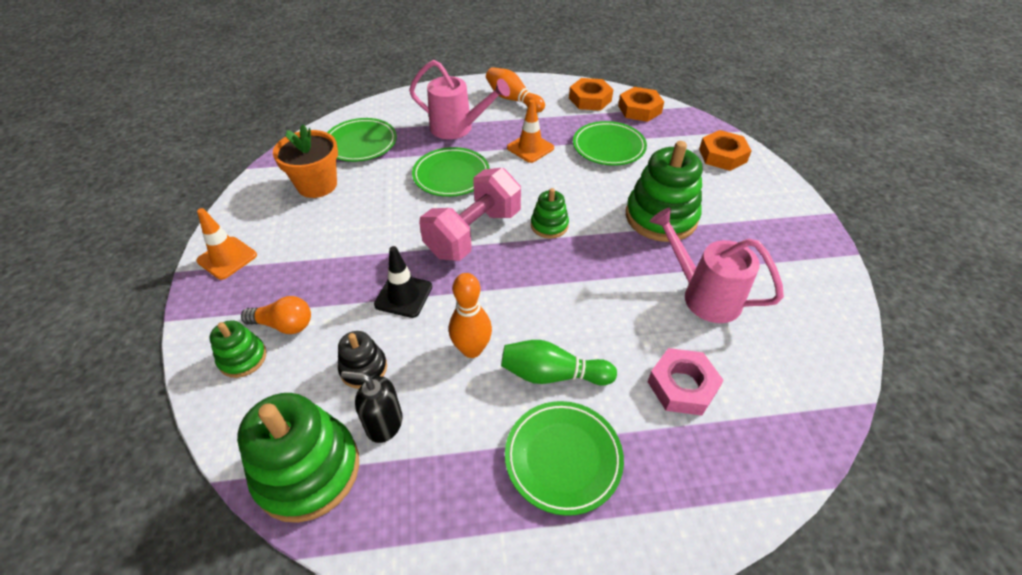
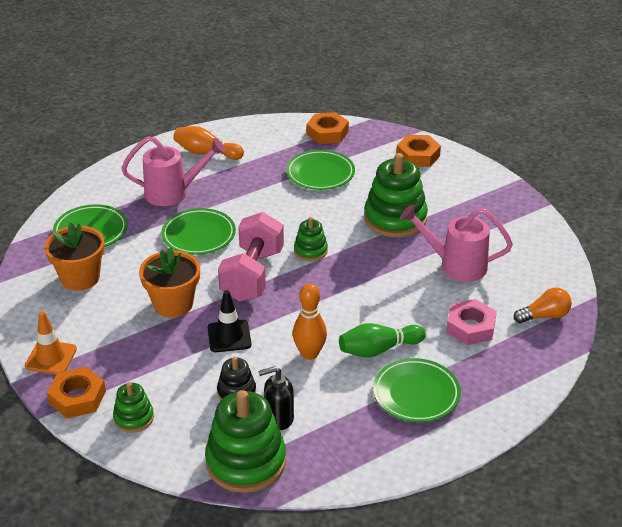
camera: 25 degrees left, 10 degrees down
orange light bulb [241,296,311,334] -> orange light bulb moved to [514,288,572,323]
orange traffic cone [507,100,554,163] -> none
orange nut [569,78,613,111] -> orange nut moved to [47,367,106,418]
none -> orange flower pot [139,247,200,317]

